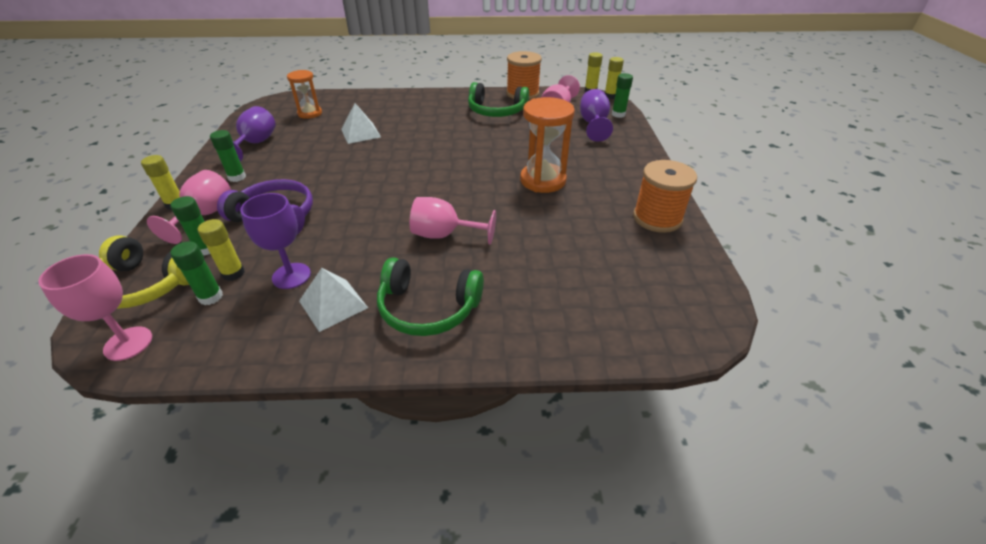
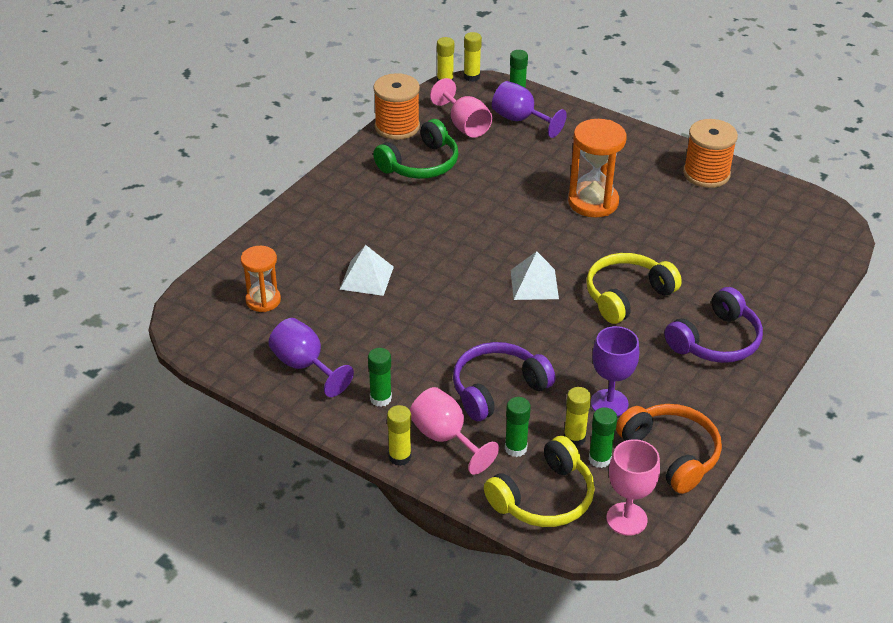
camera: 55 degrees left, 0 degrees up
white pyramid [299,268,368,332] -> white pyramid moved to [511,251,559,300]
green headphones [377,257,484,336] -> purple headphones [664,287,763,363]
pink goblet [410,197,496,245] -> yellow headphones [586,253,682,324]
none -> orange headphones [616,404,722,494]

